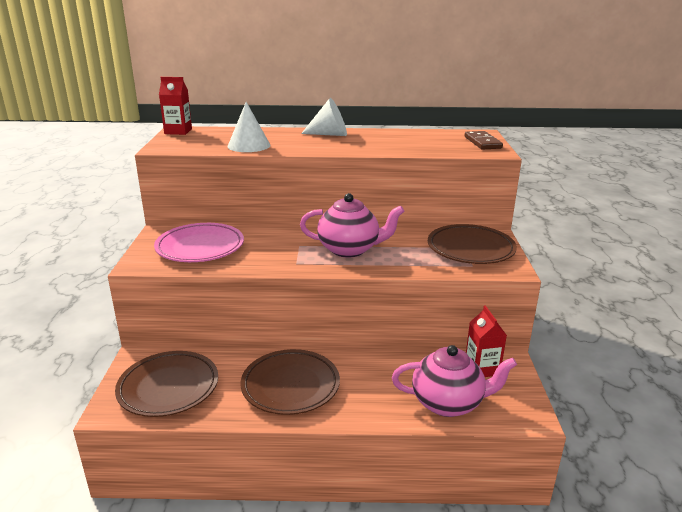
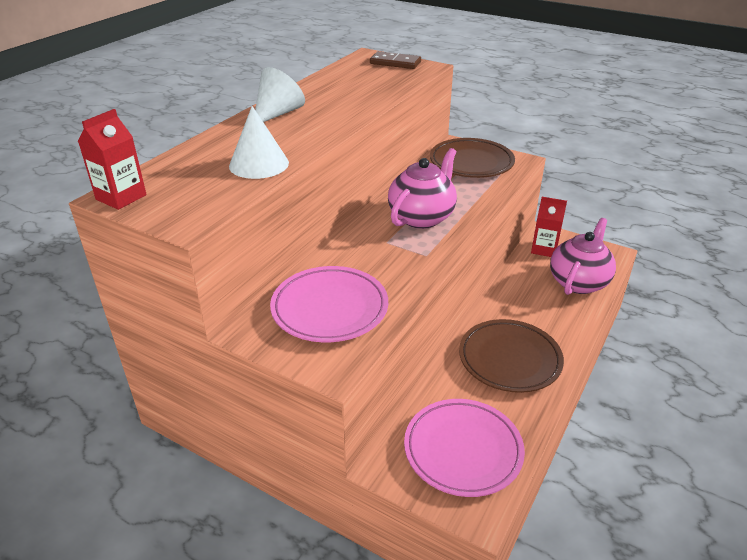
camera: 60 degrees left, 10 degrees up
brown plate [115,351,218,417] -> pink plate [404,399,525,497]

